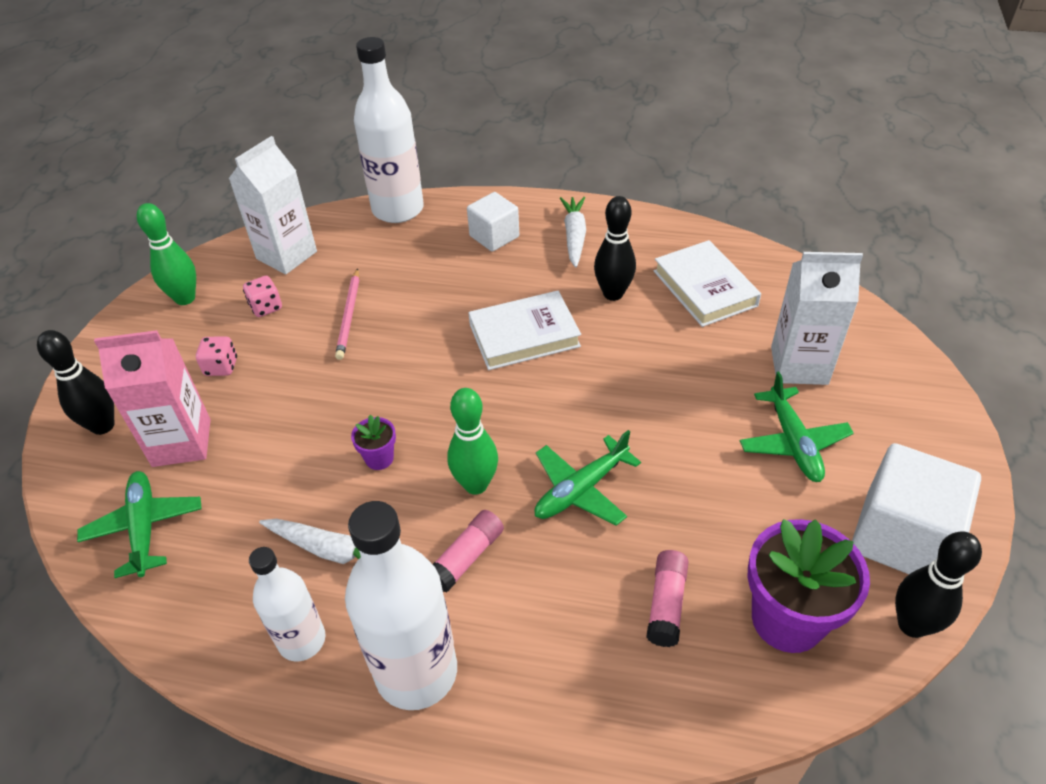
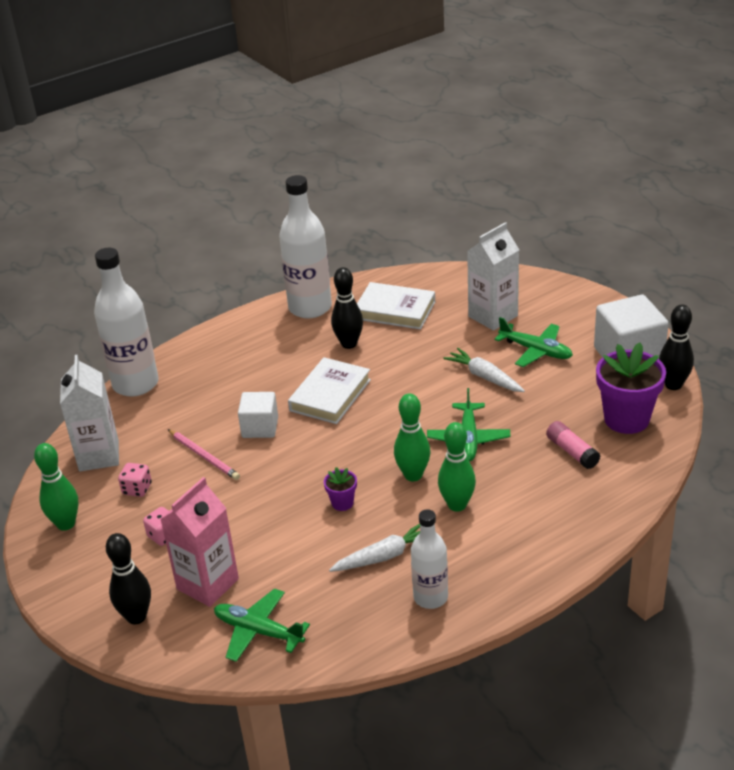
camera: 45 degrees left, 10 degrees down
white bottle [345,501,457,710] -> white bottle moved to [279,175,332,318]
pink glue stick [433,510,504,592] -> green bowling pin [438,422,476,512]
white cube [467,192,519,252] -> white cube moved to [238,392,278,438]
white carrot [560,197,586,268] -> white carrot moved to [444,348,525,392]

